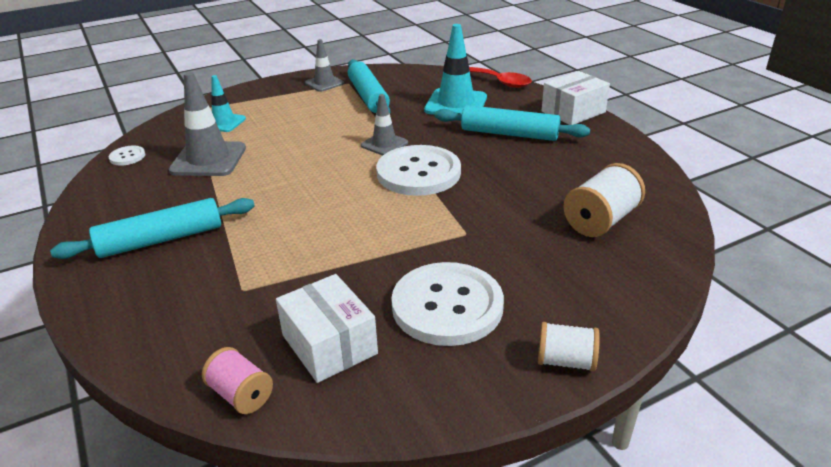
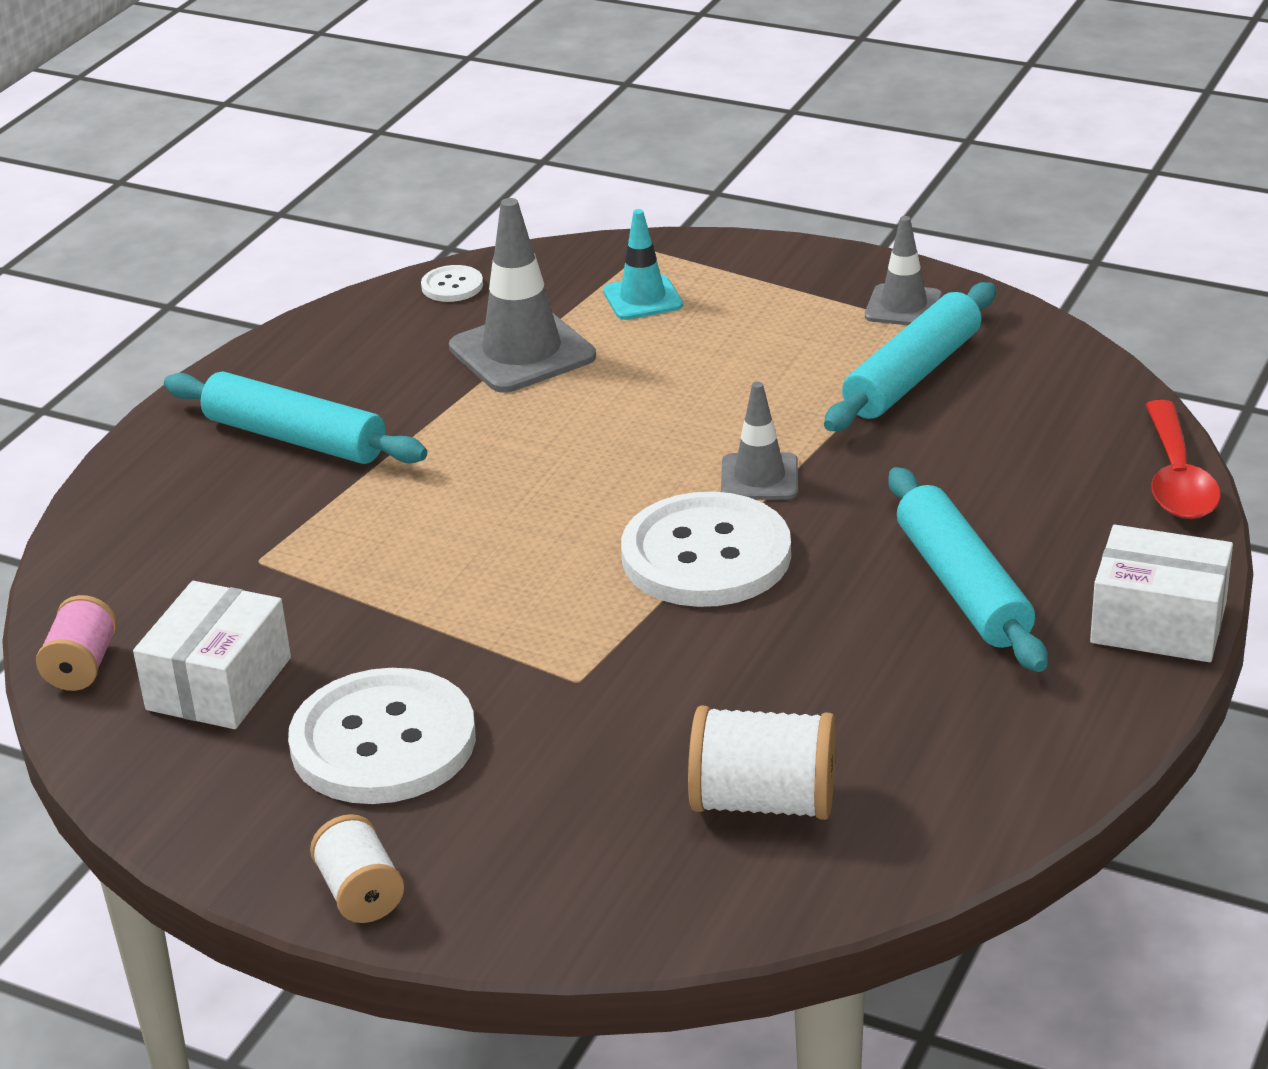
camera: 55 degrees right, 0 degrees up
turquoise traffic cone [424,24,487,115] -> none

